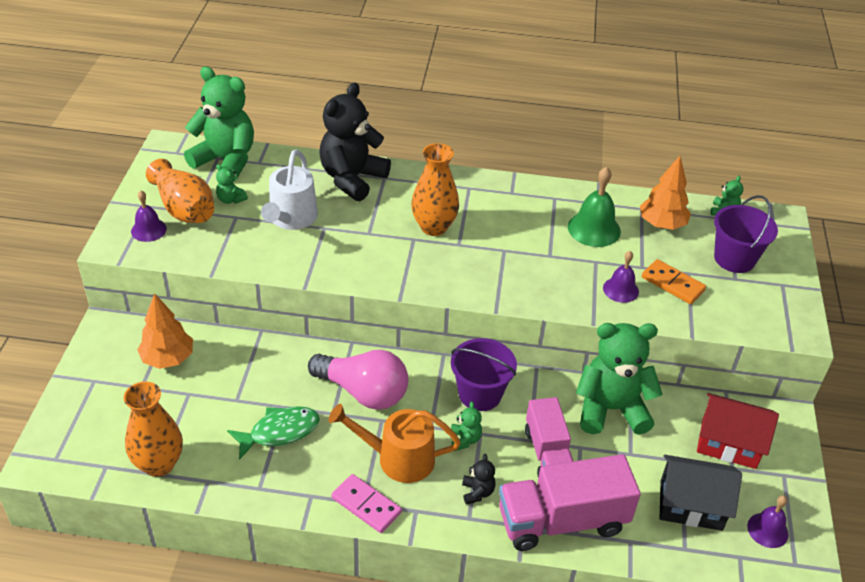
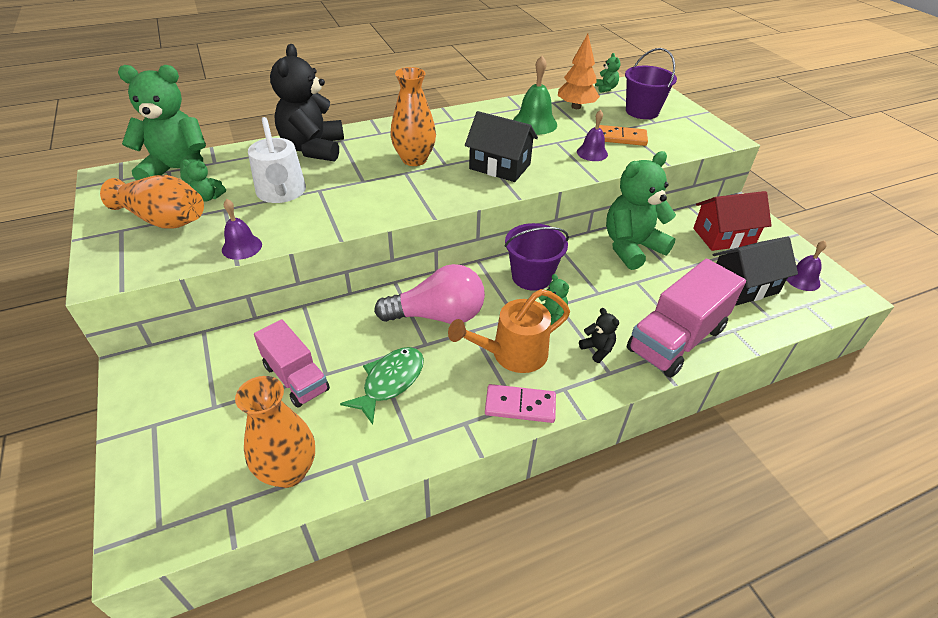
camera: 30 degrees left, 0 degrees up
purple bell [131,190,167,242] -> purple bell moved to [222,199,262,260]
orange tree [137,293,193,369] -> none
pink truck [525,397,573,478] -> pink truck moved to [254,319,330,408]
none -> black house [465,111,538,182]

